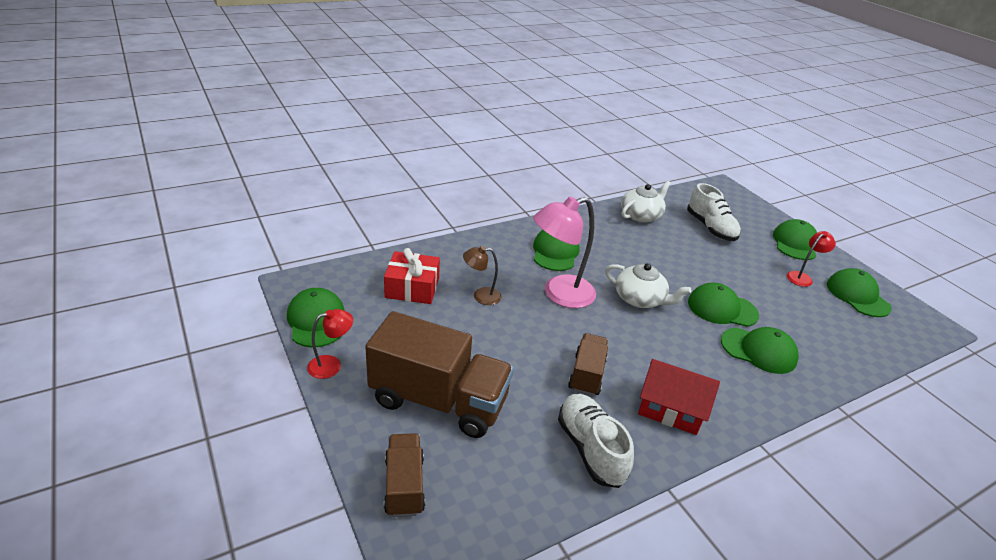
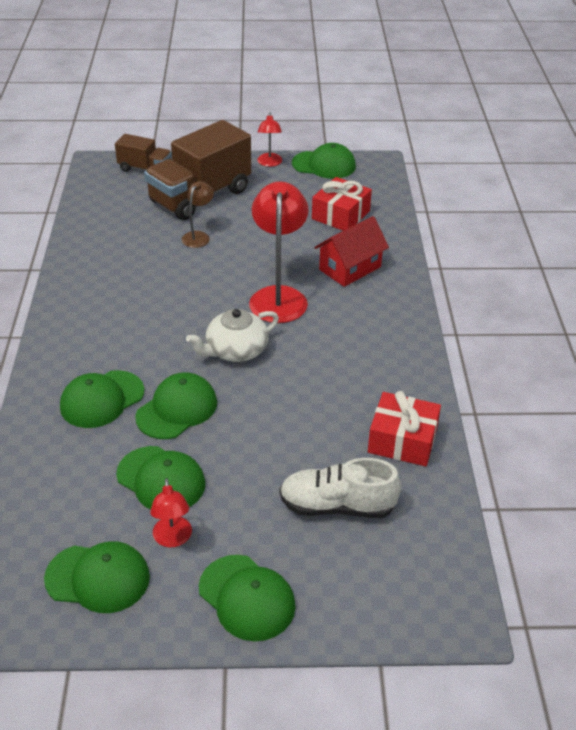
camera: 120 degrees right, 5 degrees up
brown lamp [463,246,502,305] -> brown lamp moved to [181,181,214,248]
pink lamp [533,196,596,308] -> red lamp [249,181,309,323]
green cap [533,230,580,271] -> green cap moved to [116,446,205,510]
white shoe [558,394,634,488] -> none
brown truck [568,333,608,396] -> none
white teapot [621,181,671,222] -> red gift [368,391,441,466]
red house [638,359,720,435] -> red house moved to [314,216,389,287]

